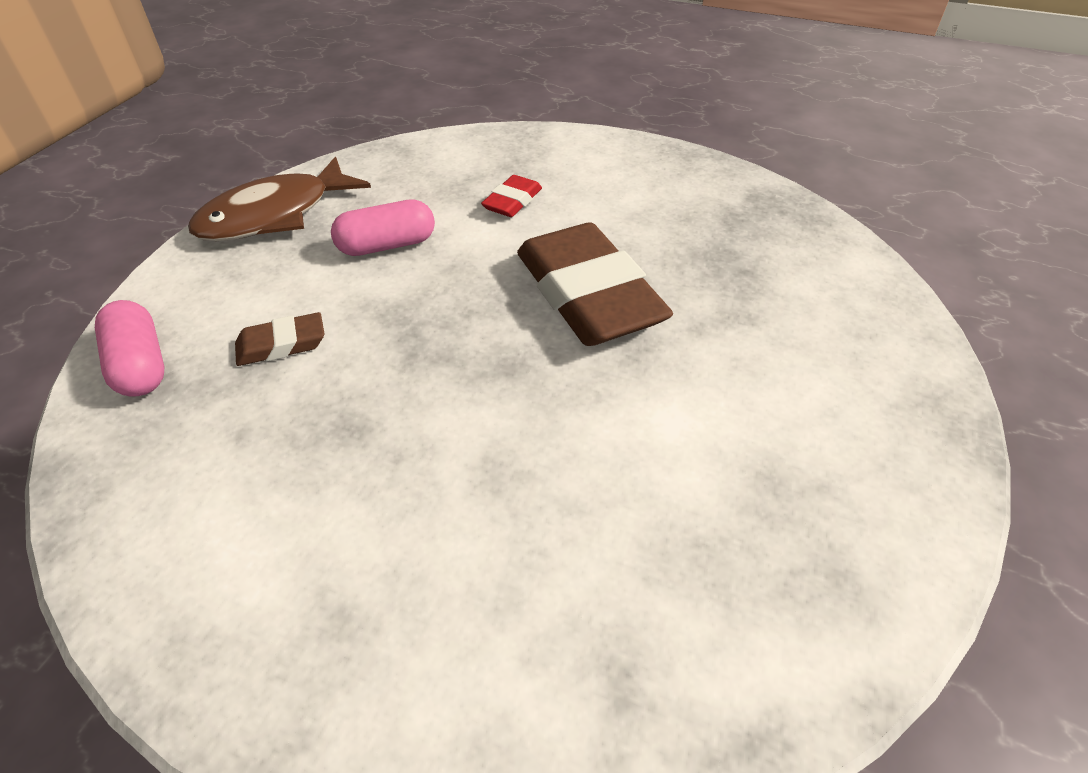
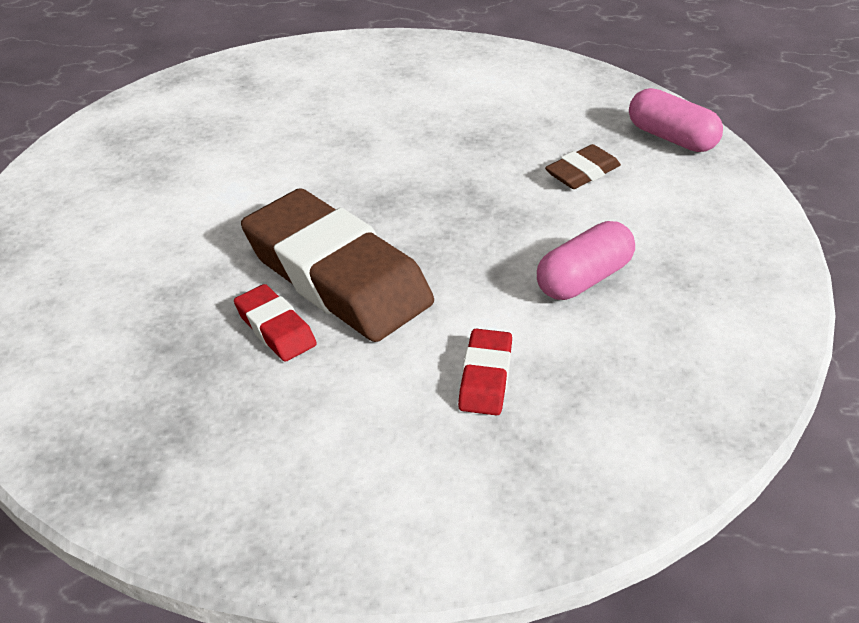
camera: 160 degrees right, 5 degrees down
brown fish [188,157,371,241] -> none
none -> red eraser [234,284,317,361]

